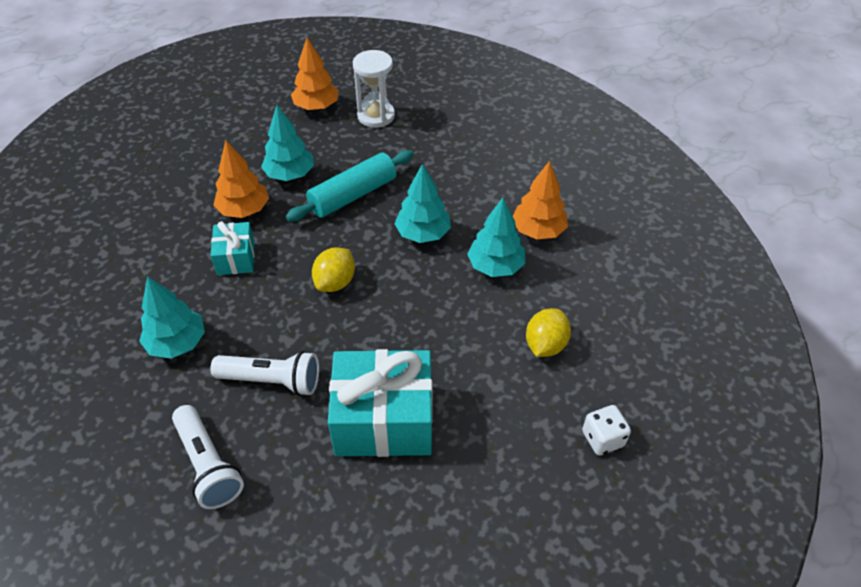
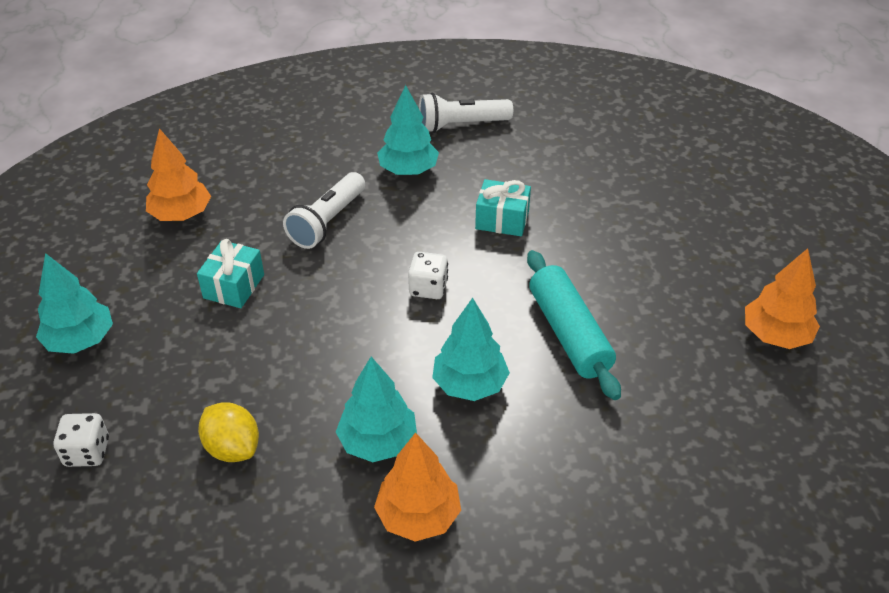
camera: 110 degrees right, 5 degrees down
white flashlight [172,405,244,509] -> white flashlight moved to [419,93,513,133]
orange tree [213,140,269,218] -> orange tree moved to [146,128,211,221]
turquoise tree [261,105,314,181] -> turquoise tree moved to [36,253,113,354]
yellow lemon [312,248,355,292] -> white dice [408,252,448,299]
turquoise gift [328,349,433,457] -> turquoise gift [197,239,264,308], size x0.53
white hourglass [353,50,395,128] -> none

